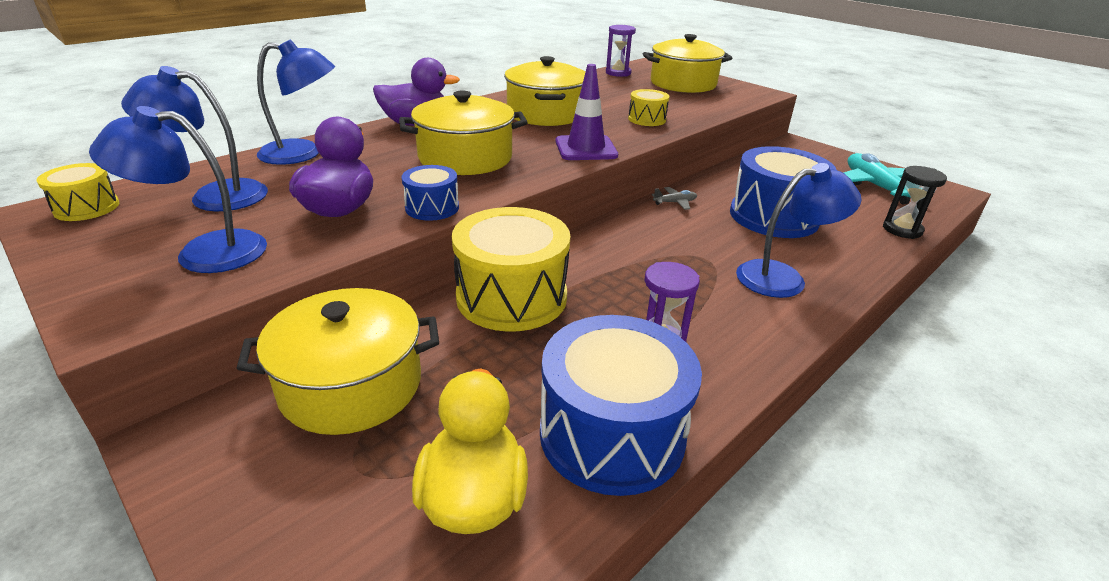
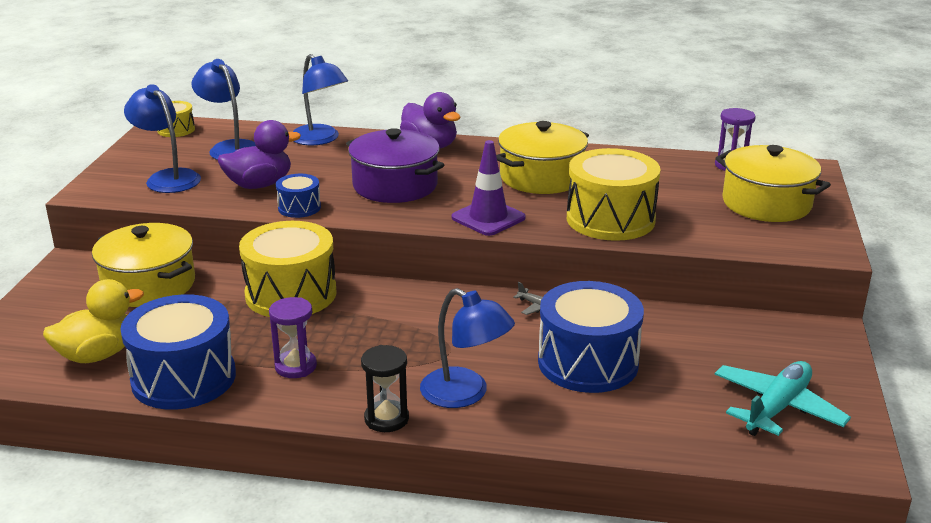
camera: 55 degrees right, 5 degrees down
yellow pot [399,90,528,175] -> purple pot [346,128,444,203]
yellow drum [628,89,669,126] -> yellow drum [567,148,660,241], size x2.03
black hourglass [883,166,947,239] -> black hourglass moved to [361,345,409,432]

